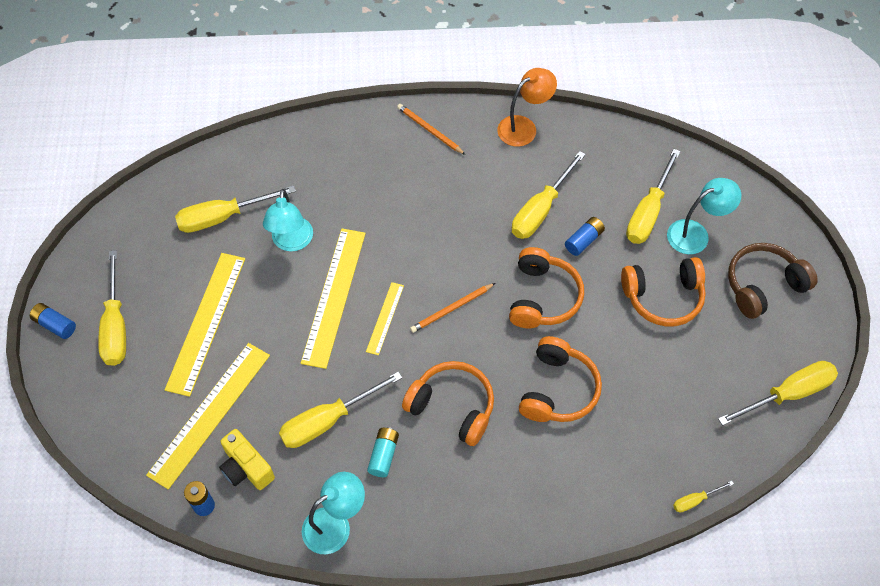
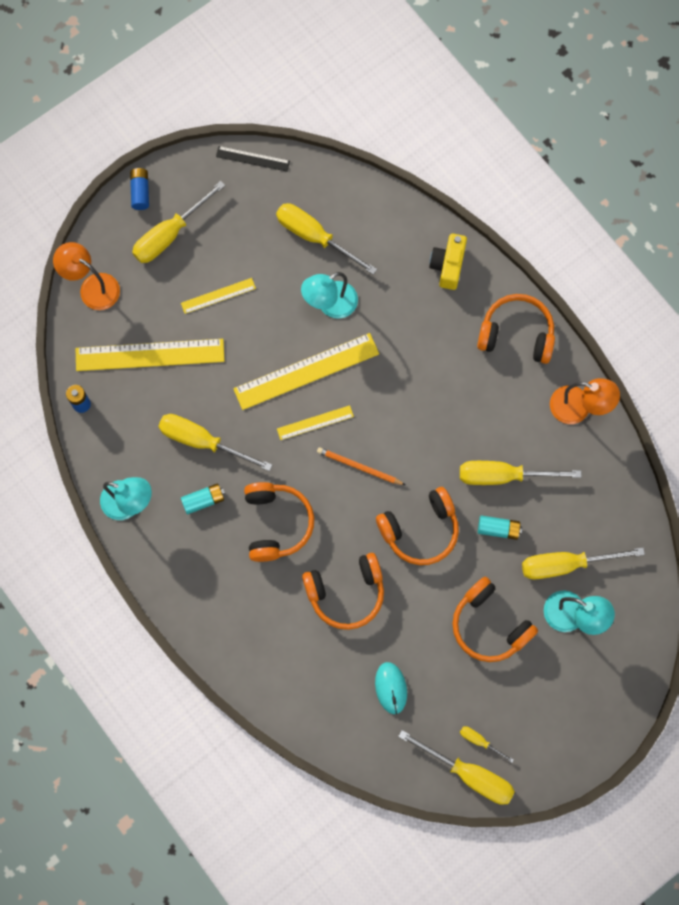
camera: 55 degrees right, 15 degrees up
yellow ruler [165,253,245,397] -> yellow ruler [181,278,256,314], size x0.52
yellow camera [219,429,275,490] -> yellow camera moved to [429,233,467,290]
orange pencil [397,104,466,155] -> orange headphones [477,294,555,364]
blue battery [565,217,605,256] -> turquoise battery [478,515,522,540]
yellow screwdriver [673,481,734,513] -> yellow screwdriver moved to [460,726,514,763]
brown headphones [728,243,818,319] -> none
none -> orange lamp [53,242,120,310]
none -> black ruler [216,146,290,172]
none -> turquoise mouse [375,662,407,714]

